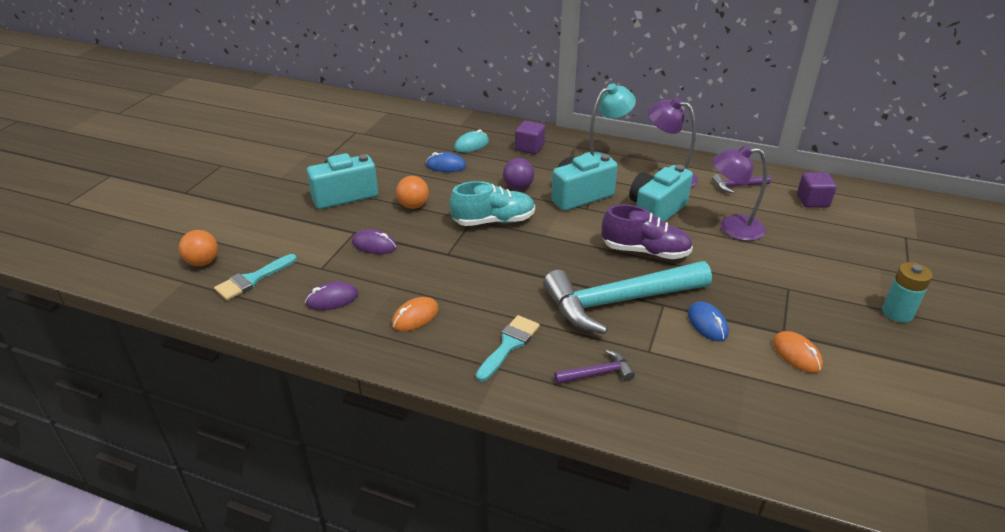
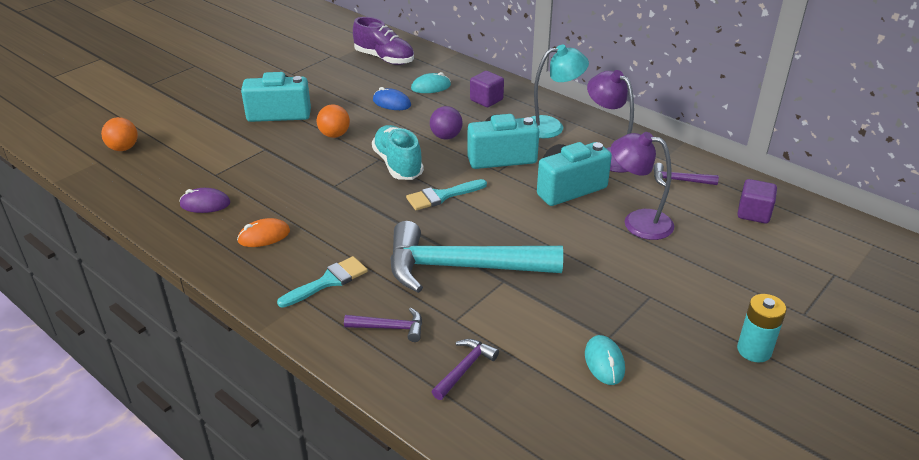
camera: 20 degrees right, 0 degrees up
turquoise brush [214,254,297,300] -> turquoise brush moved to [406,179,487,210]
purple mouse [352,229,397,254] -> none
turquoise shoe [450,181,535,226] -> turquoise shoe turned 120 degrees counterclockwise [372,125,424,180]
purple shoe [602,204,693,259] -> purple shoe moved to [353,17,414,65]
blue mouse [687,302,729,341] -> none
orange mouse [773,331,823,373] -> turquoise mouse [585,335,625,385]
none -> purple hammer [432,339,499,400]

